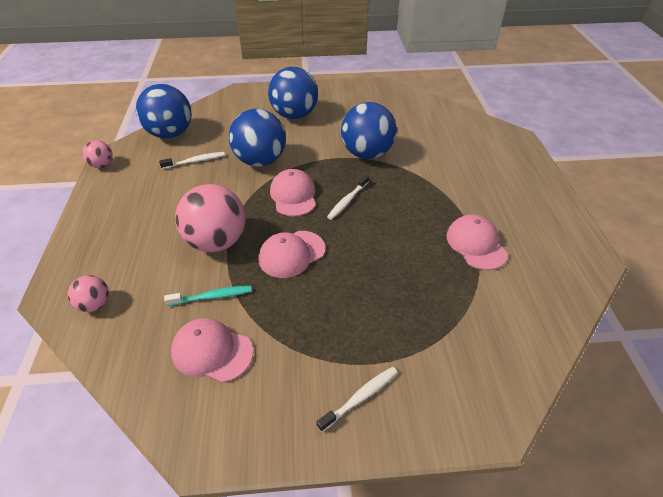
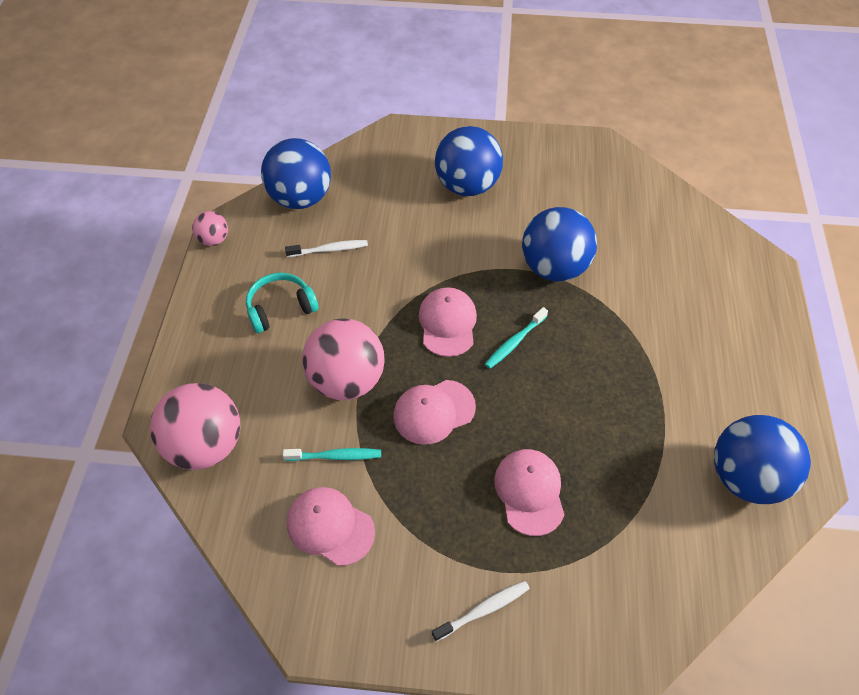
camera: 10 degrees right, 10 degrees up
pink ball [68,275,109,312] -> pink ball [150,383,241,470], size x2.04
blue ball [229,109,286,167] -> blue ball moved to [714,415,811,504]
white toothbrush [327,175,369,220] -> turquoise toothbrush [485,307,548,369]
pink cap [446,214,508,270] -> pink cap moved to [494,449,564,536]
none -> turquoise headphones [246,273,319,333]

